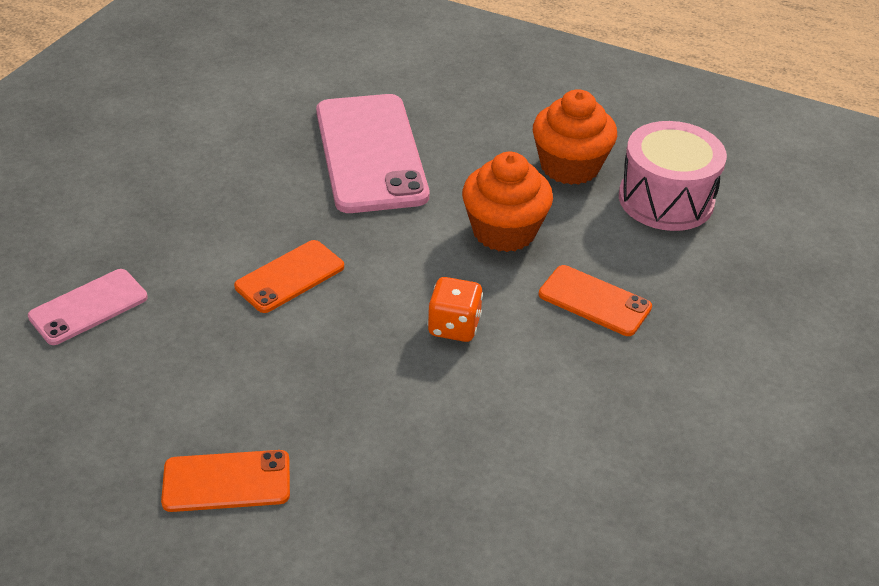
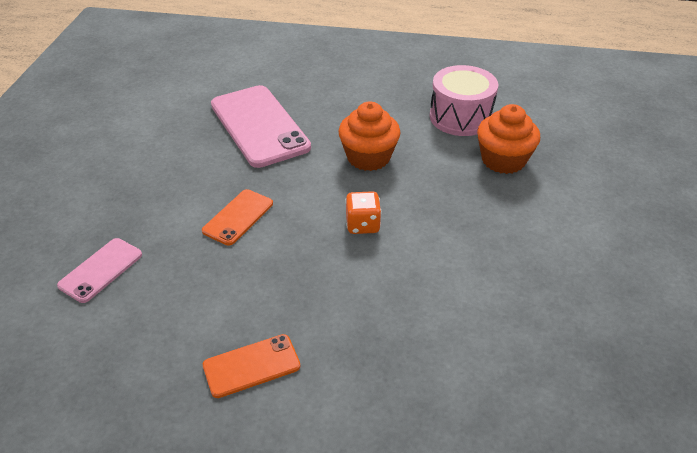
camera: 15 degrees left, 0 degrees up
orange cupcake [533,89,617,185] -> orange cupcake moved to [477,104,540,174]
orange phone [538,265,652,336] -> none

